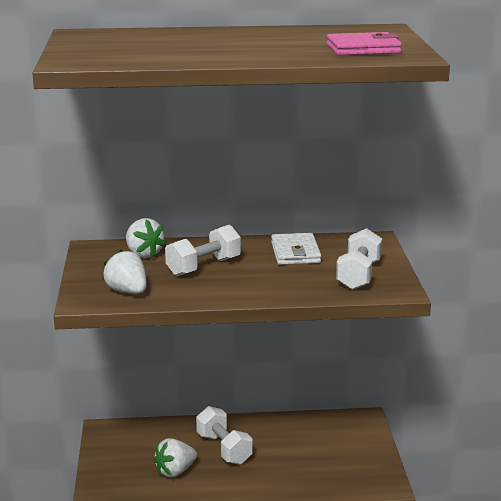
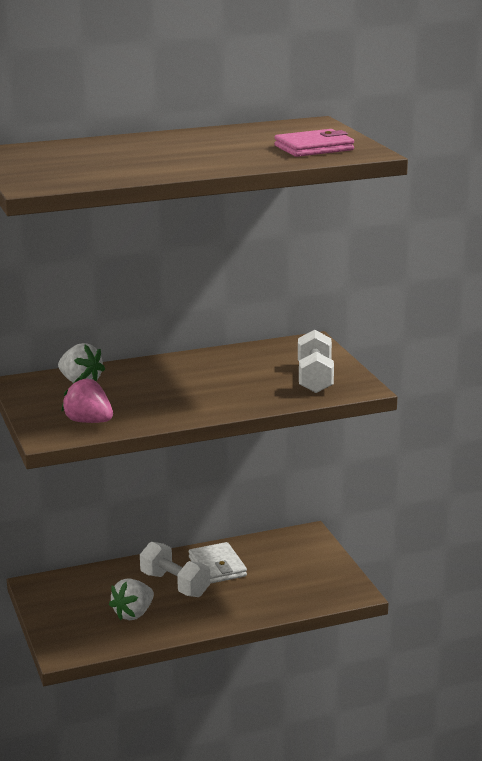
camera: 15 degrees left, 0 degrees up
white strawberry [102,249,147,294] -> pink strawberry [61,377,113,423]
white dumbbell [165,225,241,276] -> none
white wallet [271,233,321,265] -> white wallet moved to [189,542,247,584]

